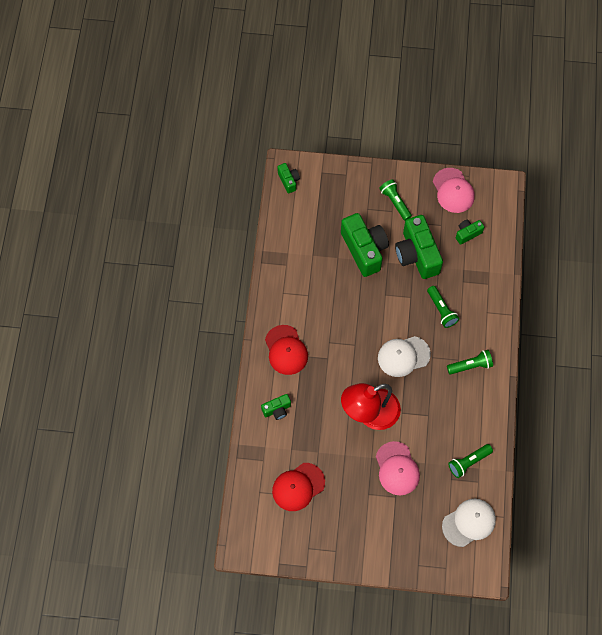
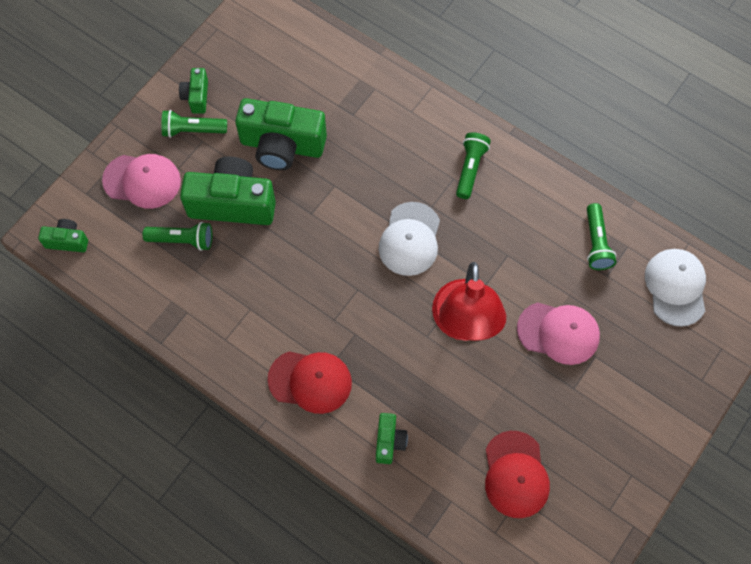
camera: 60 degrees left, 0 degrees up
green flashlight [427,286,459,328] -> green flashlight moved to [143,222,212,251]
pink cap [433,168,475,213] -> pink cap moved to [102,154,181,209]
green camera [456,220,484,245] -> green camera moved to [179,68,208,114]

